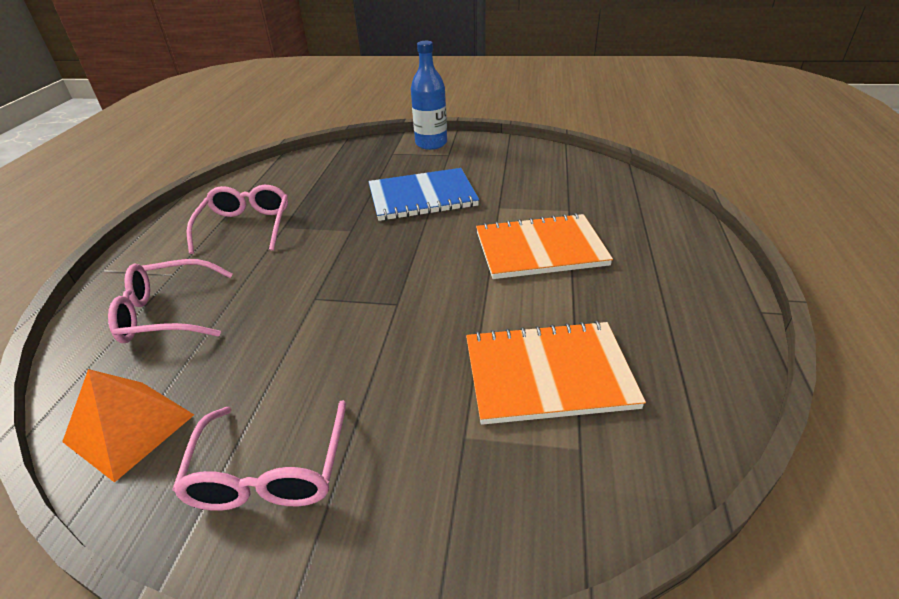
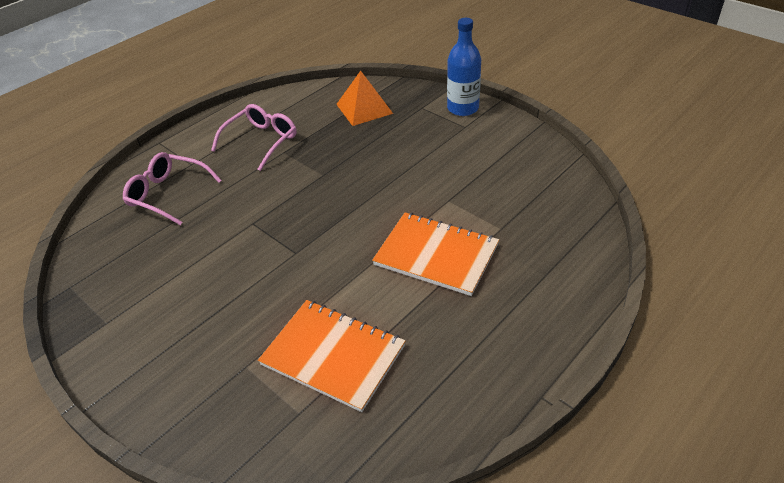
camera: 35 degrees right, 5 degrees up
orange pyramid [62,369,194,483] -> orange pyramid moved to [336,71,393,126]
pink glasses [172,400,346,511] -> none
blue notebook [368,168,479,221] -> none

